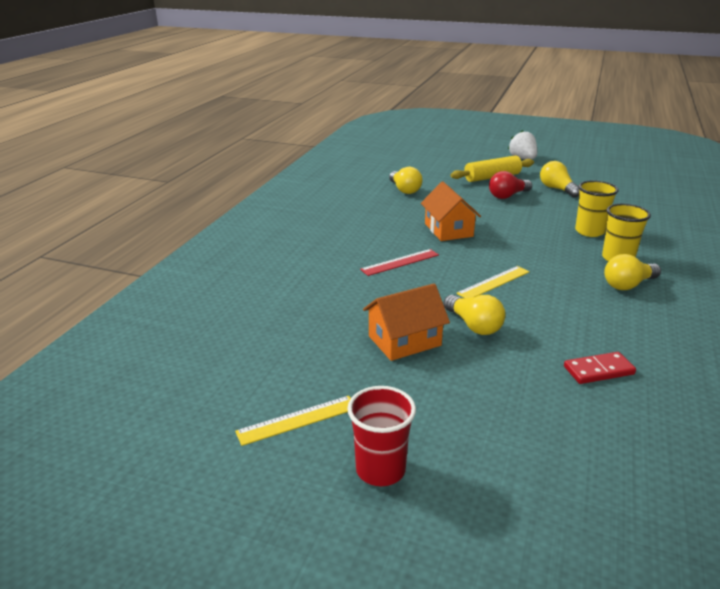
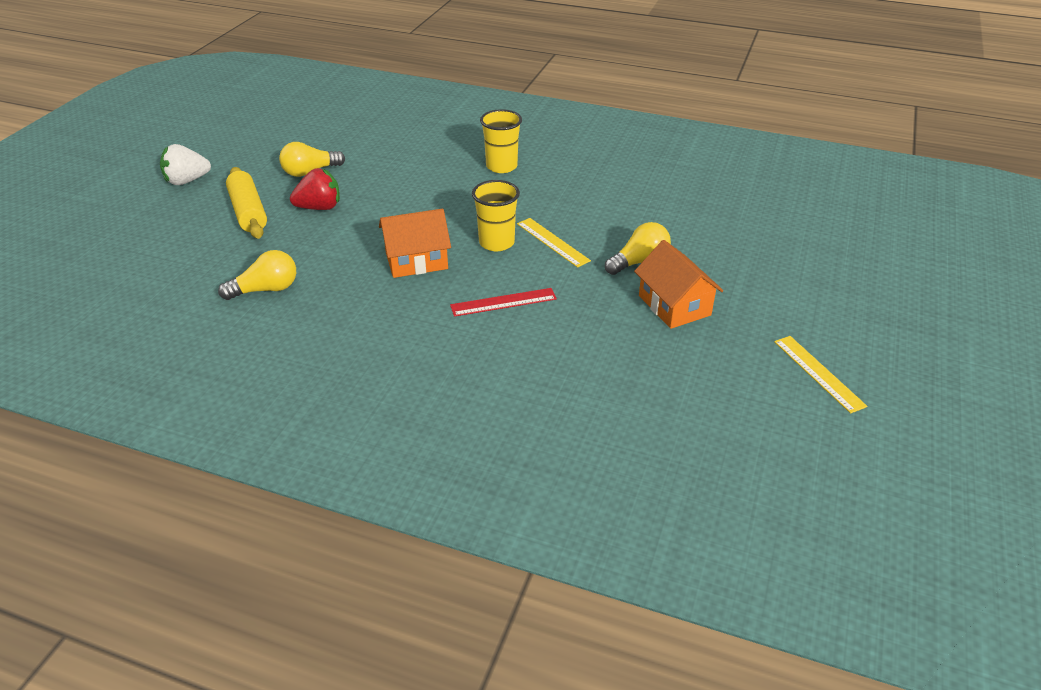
camera: 90 degrees left, 10 degrees up
red cup [347,386,416,486] -> none
red ruler [360,249,439,276] -> red ruler turned 75 degrees counterclockwise [450,288,557,317]
red light bulb [489,171,532,199] -> red strawberry [290,168,340,210]
red domino [564,352,636,384] -> none
yellow cup [575,180,618,237] -> yellow cup moved to [472,180,520,251]
yellow light bulb [604,254,661,290] -> none

